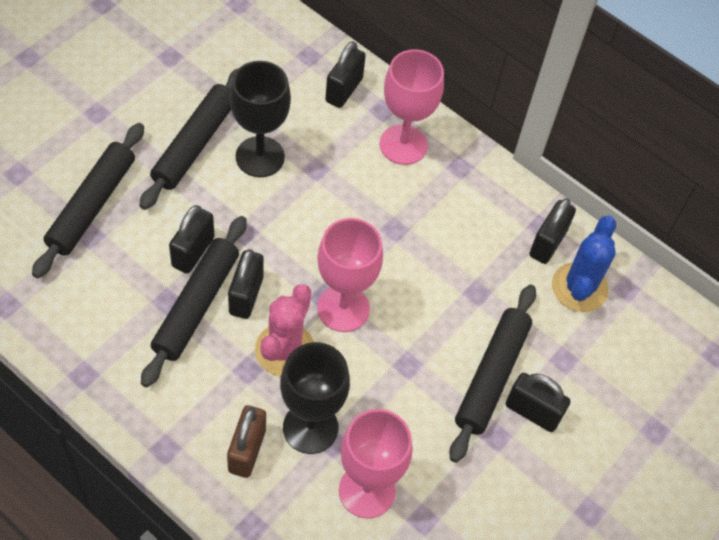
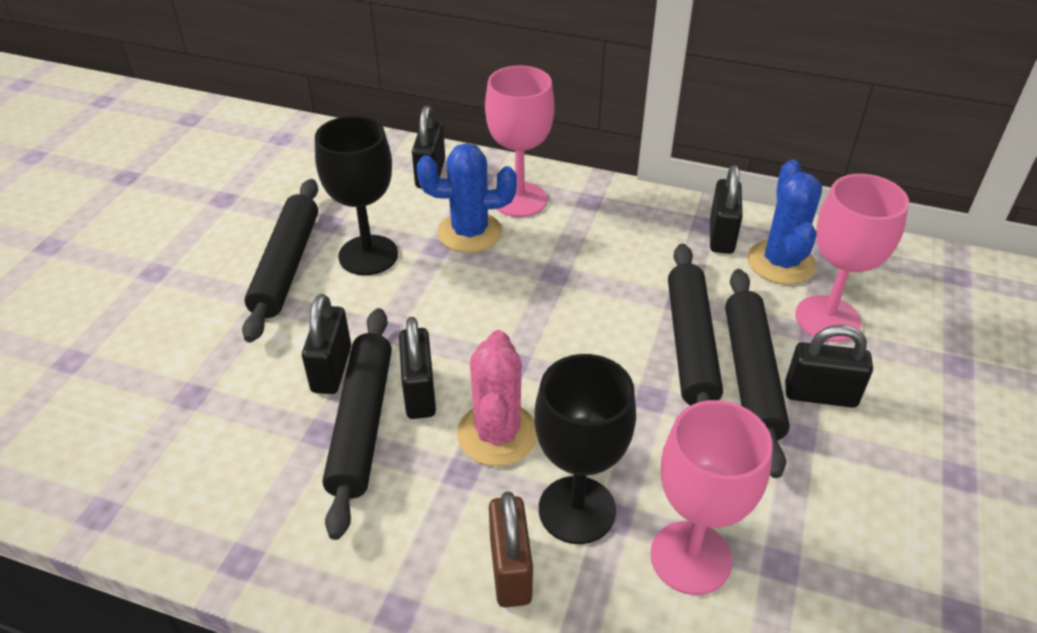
camera: 15 degrees left, 15 degrees down
black rolling pin [32,123,144,278] -> black rolling pin moved to [668,243,723,405]
pink goblet [317,218,383,332] -> pink goblet moved to [795,174,909,342]
none -> blue cactus [417,143,517,253]

